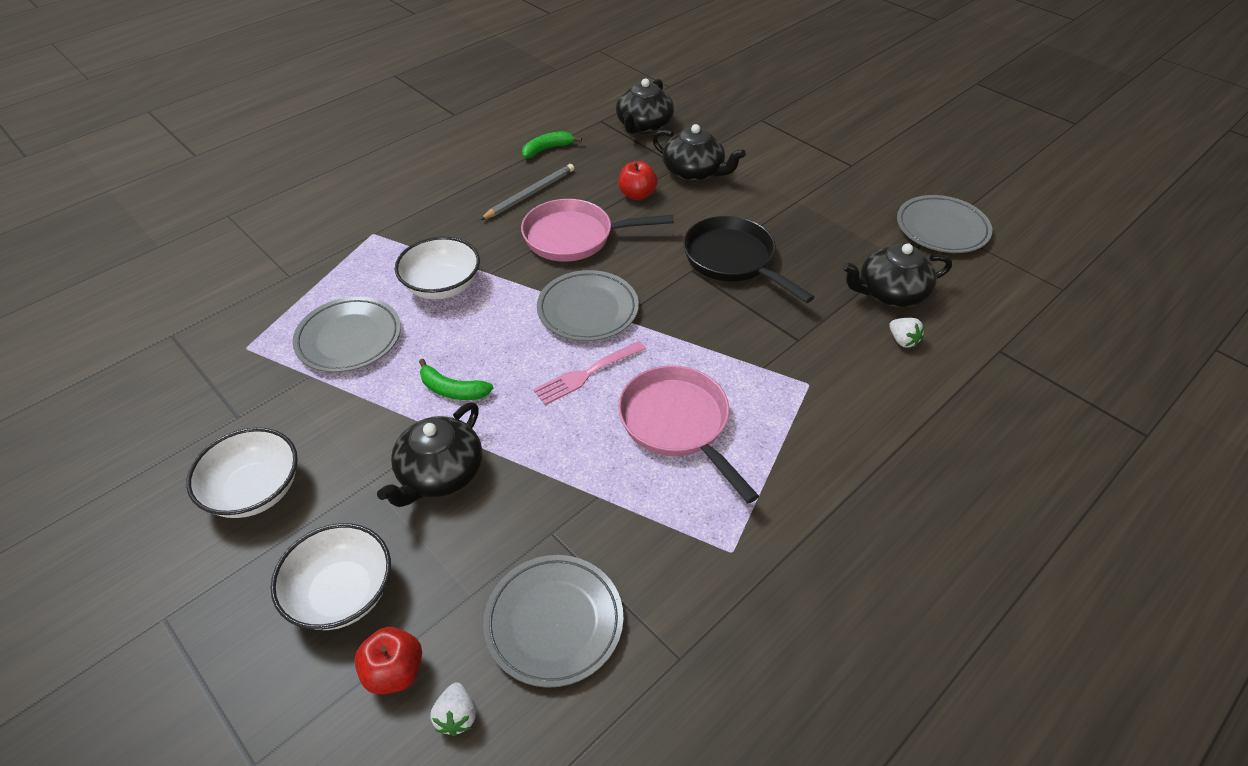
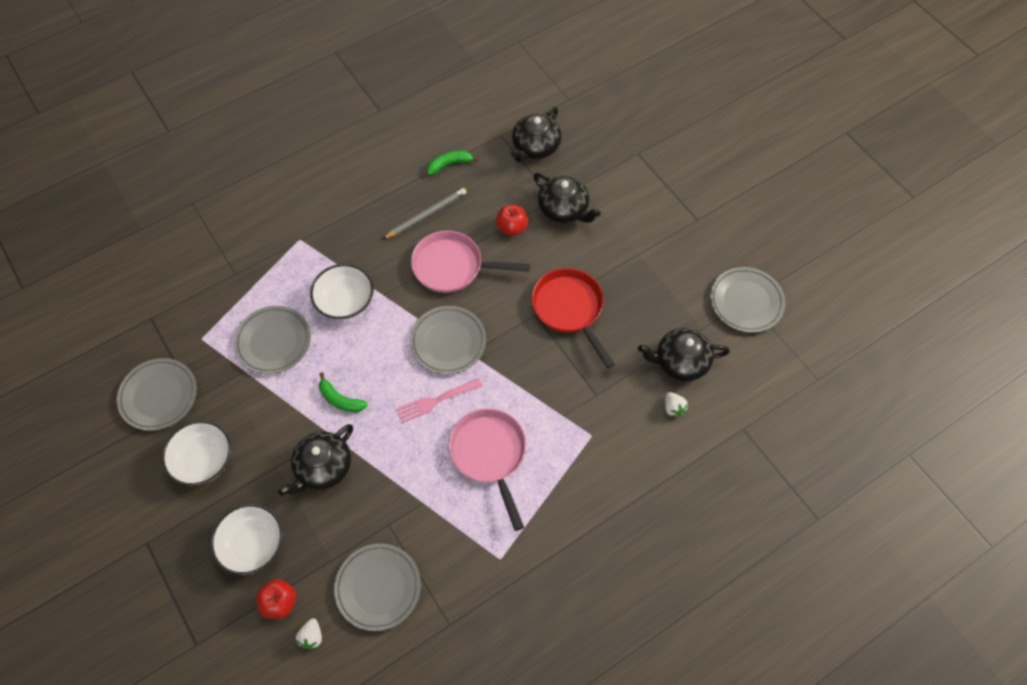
camera: 10 degrees right, 15 degrees up
black pan [683,216,814,303] -> red pan [531,268,615,369]
none -> grey plate [117,358,197,431]

